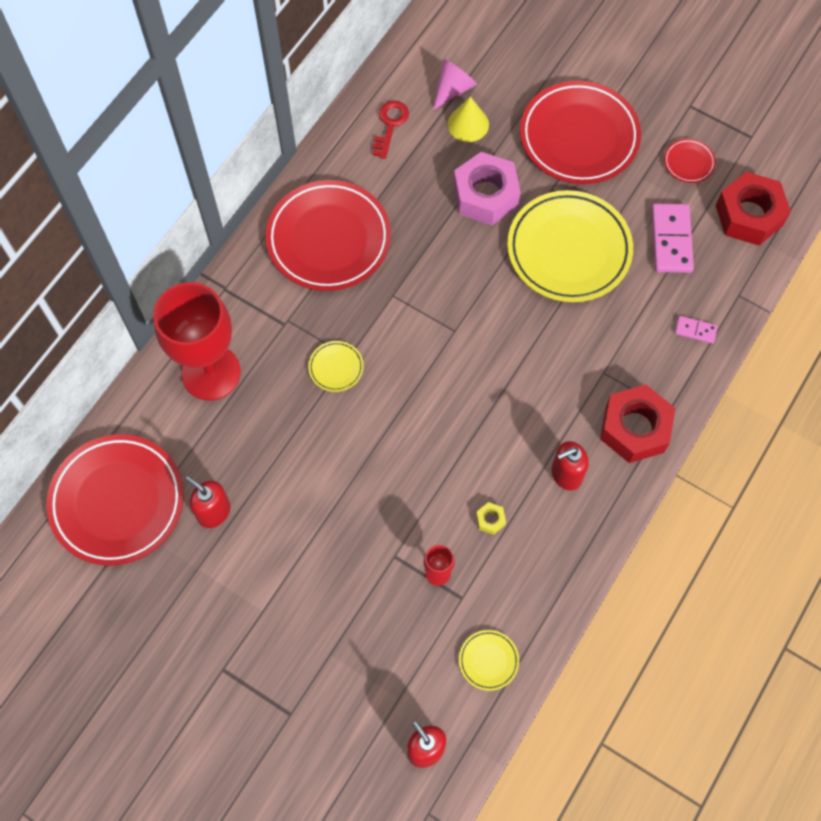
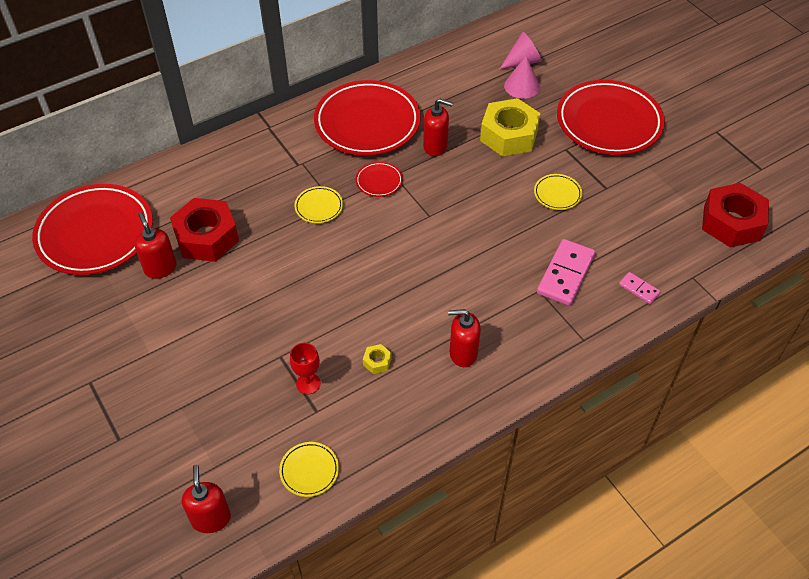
camera: 25 degrees right, 15 degrees down
red goblet [153,282,241,401] -> none
red key [372,101,409,159] -> none
yellow cone [448,97,489,142] -> pink cone [504,55,540,99]
pink nut [453,152,521,225] -> yellow nut [480,98,541,157]
yellow plate [507,190,633,302] -> yellow plate [534,174,582,210], size x0.42
red nut [600,384,675,463] -> red nut moved to [170,198,239,262]
pink domino [652,203,694,273] -> pink domino moved to [537,239,595,306]
red plate [664,139,716,183] -> red plate moved to [355,162,403,197]
none -> red soap dispenser [423,98,453,156]

